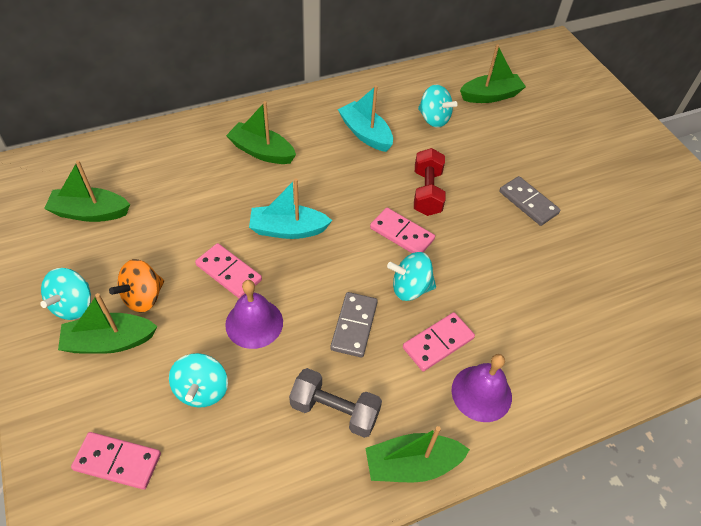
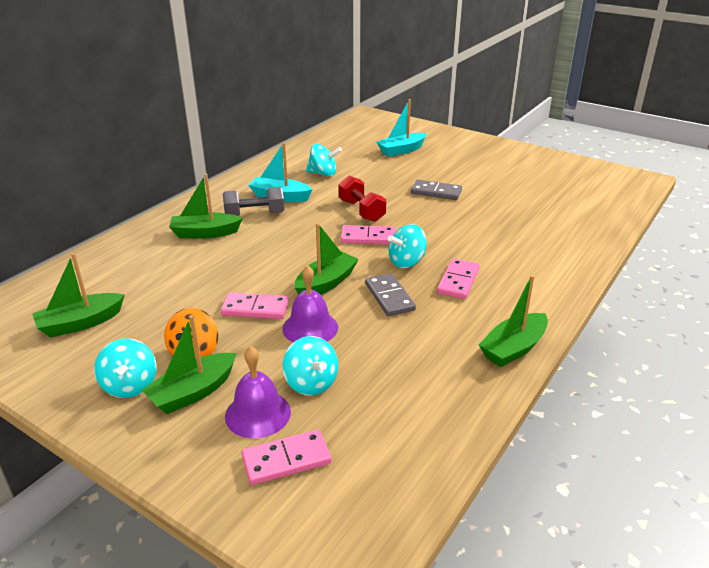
camera: 30 degrees left, 20 degrees down
turquoise boat [249,178,332,239] -> turquoise boat moved to [377,99,427,157]
grey dumbbell [289,368,382,438] -> grey dumbbell moved to [223,187,285,216]
purple bell [451,354,512,422] -> purple bell moved to [225,346,291,438]
green boat [460,44,526,103] -> green boat moved to [295,223,359,295]

